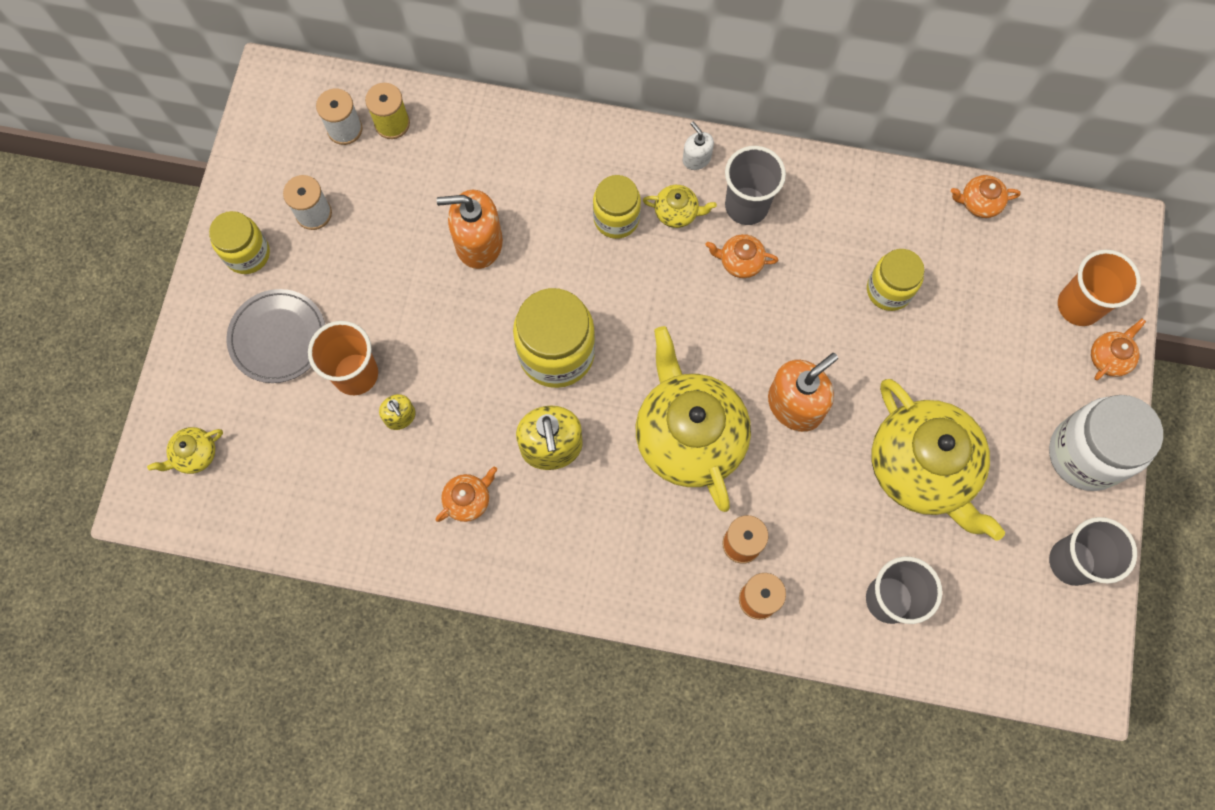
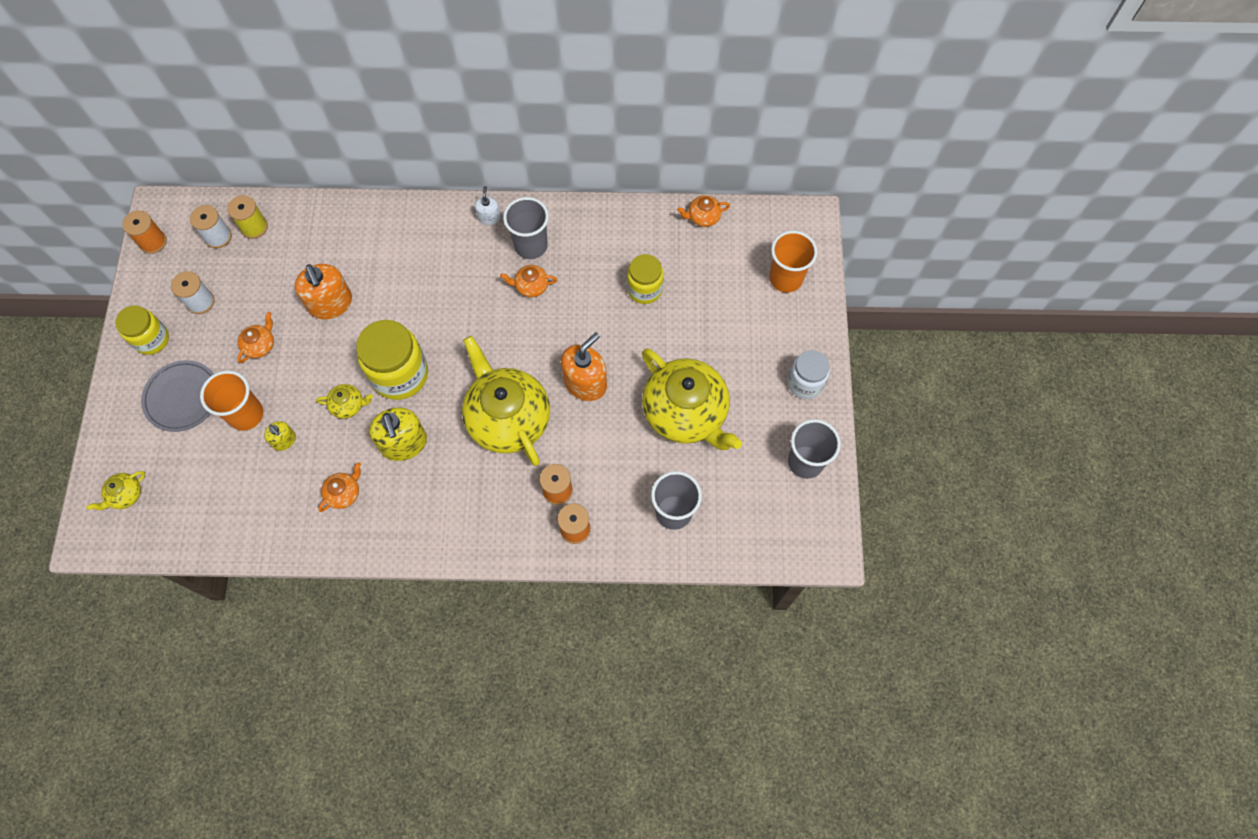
camera: 10 degrees left, 5 degrees down
orange soap dispenser [437,190,503,269] -> orange soap dispenser turned 105 degrees counterclockwise [295,264,352,319]
yellow jar [593,175,641,239] -> none
yellow teapot [643,185,717,228] -> yellow teapot moved to [316,384,373,419]
white soap dispenser [683,122,714,170] -> white soap dispenser turned 45 degrees clockwise [475,186,501,225]
white jar [1049,395,1163,491] -> white jar [787,350,830,399], size x0.62
orange teapot [1091,319,1146,380] -> orange teapot moved to [237,312,274,363]
none -> orange spool [122,210,167,254]

